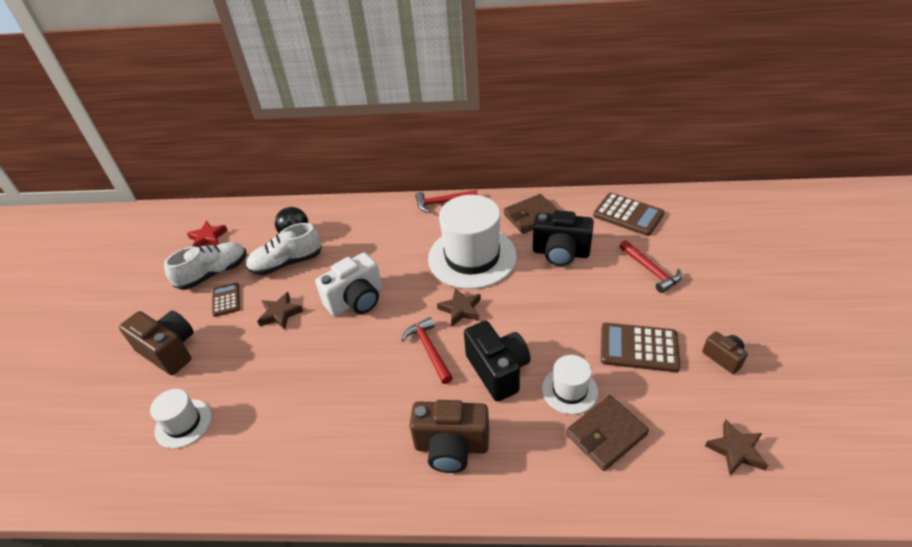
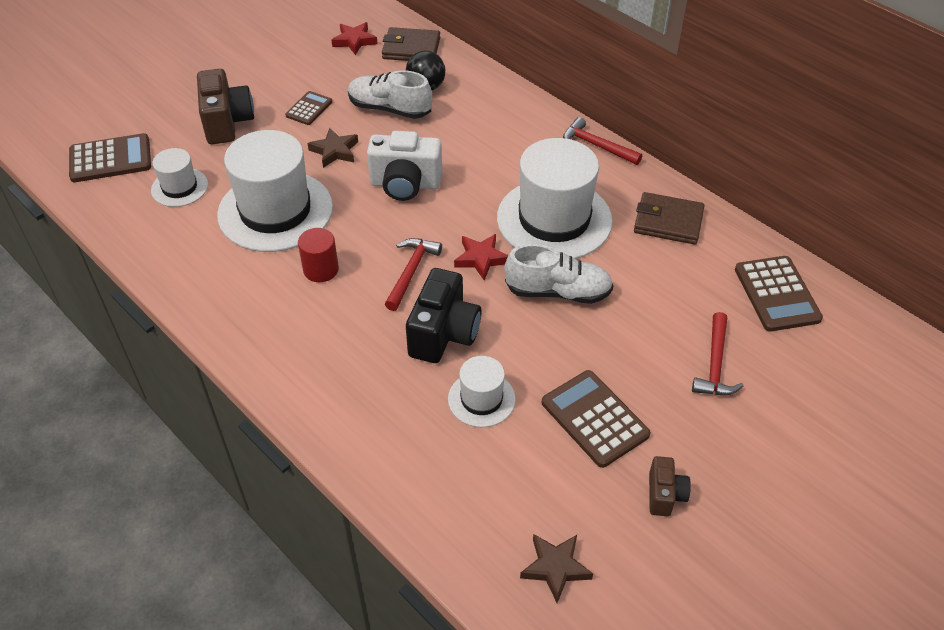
camera: 40 degrees right, 5 degrees up
white shoe [164,242,246,290] -> white shoe moved to [504,244,613,304]
brown camera [410,400,489,473] -> none
brown star [437,288,481,326] -> red star [454,234,509,280]
black camera [533,210,594,266] -> none
brown wallet [566,395,649,471] -> brown wallet moved to [382,27,440,61]
none -> brown calculator [69,133,151,182]
none -> white hat [217,130,333,252]
none -> red cylinder [298,228,339,282]

